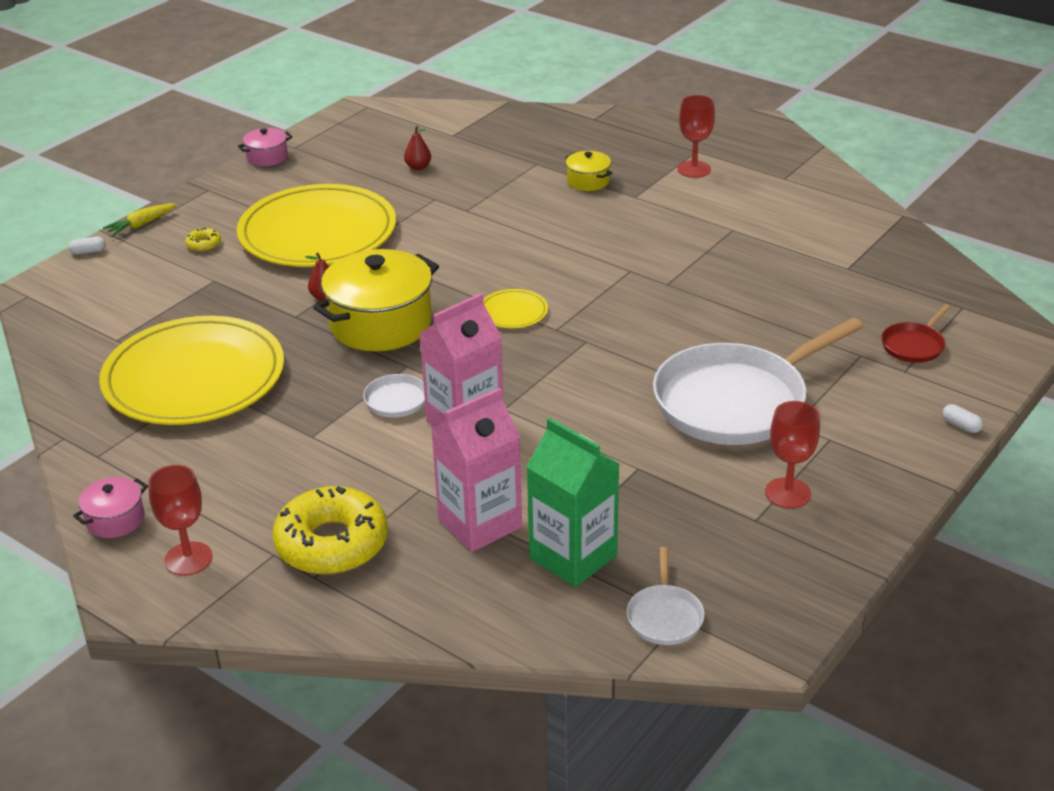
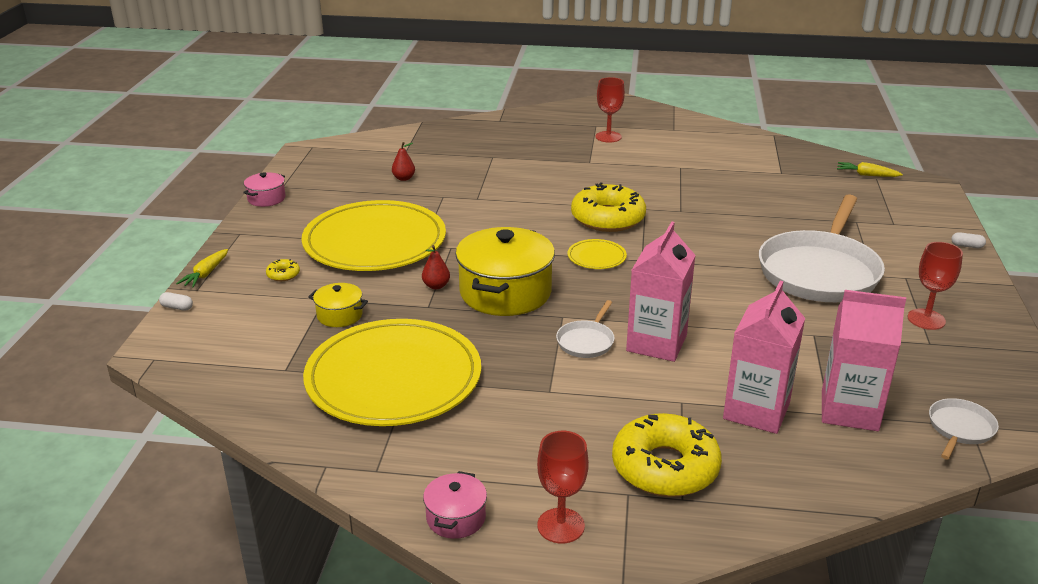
camera: 30 degrees left, 5 degrees down
white capsule [69,236,106,255] -> white capsule turned 60 degrees clockwise [159,292,193,311]
green carton [526,418,619,587] -> pink carton [822,290,906,431]
yellow pot [565,151,612,191] -> yellow pot moved to [308,283,368,327]
white pan [627,547,705,645] -> white pan turned 120 degrees counterclockwise [929,398,999,460]
red pan [881,304,951,363] -> none
none -> yellow donut [571,182,646,232]
none -> yellow carrot [837,162,903,177]

